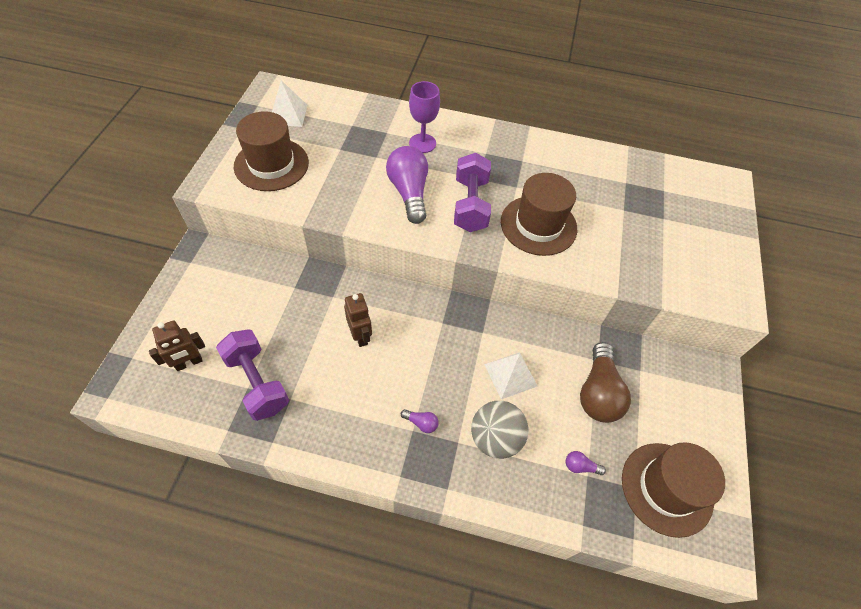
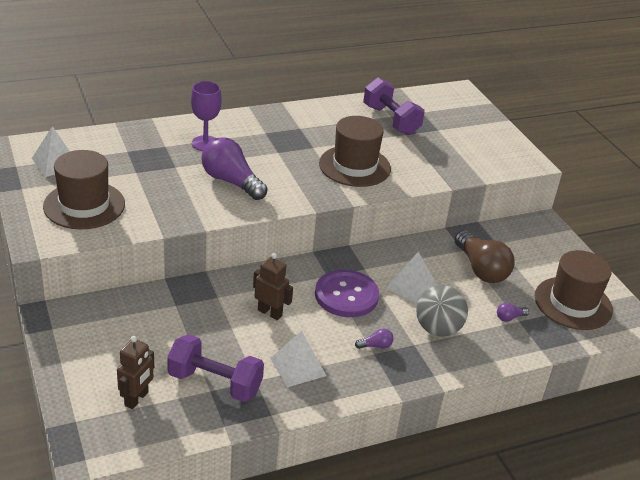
camera: 35 degrees left, 20 degrees down
purple dumbbell [454,153,491,232] -> purple dumbbell moved to [363,77,425,135]
none -> white pyramid [270,331,326,387]
none -> purple button [315,270,379,317]

